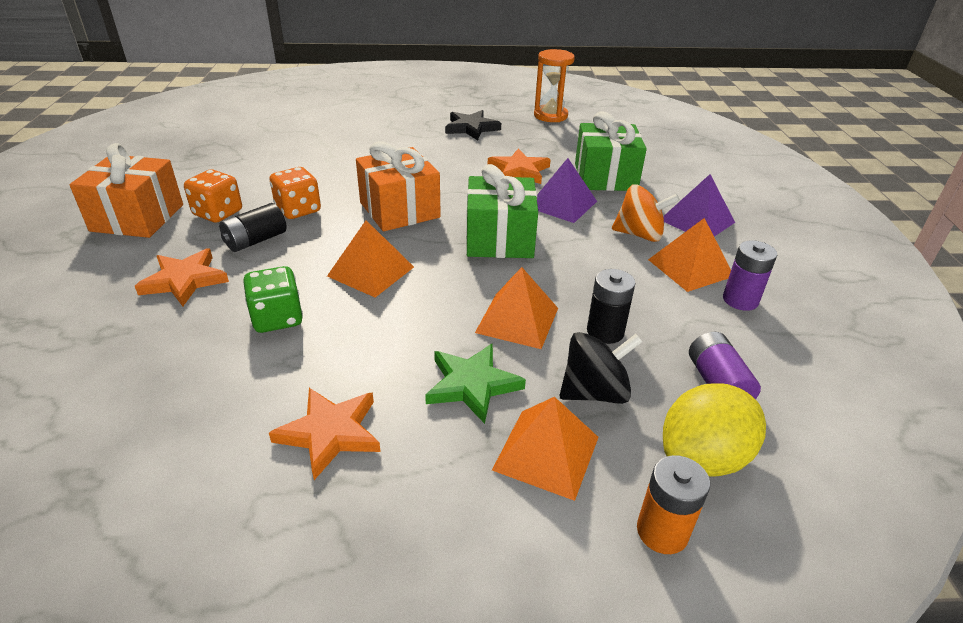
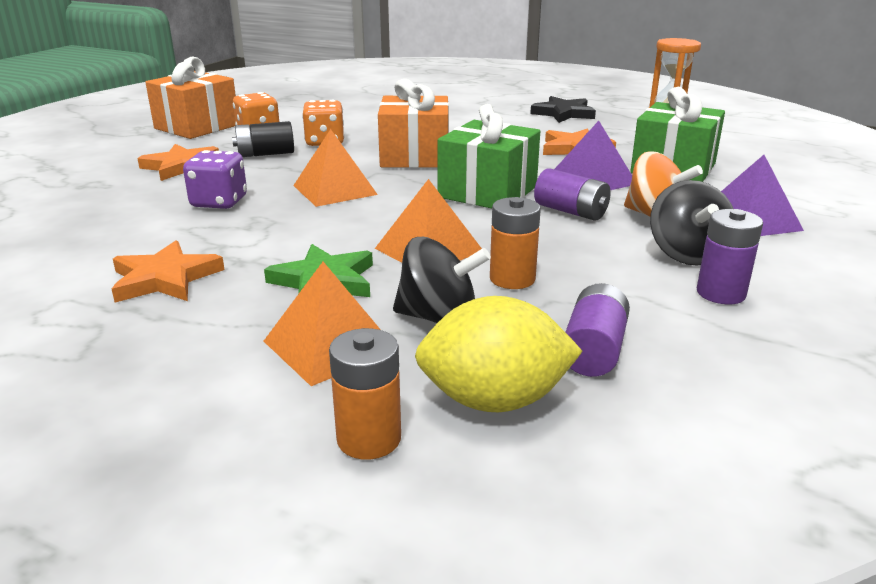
camera: 30 degrees right, 10 degrees down
green dice [243,266,303,333] -> purple dice [183,150,247,209]
black battery [587,269,635,344] -> orange battery [490,197,541,289]
orange pyramid [648,218,731,292] -> black spinning top [650,180,733,266]
none -> purple battery [534,168,611,221]

